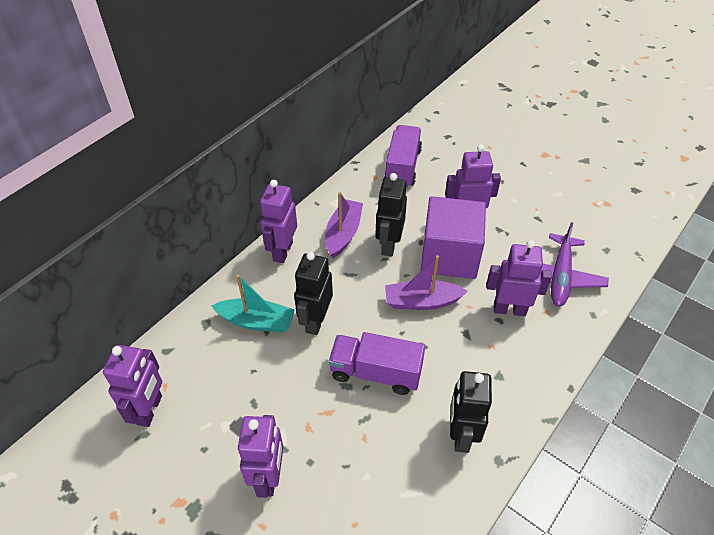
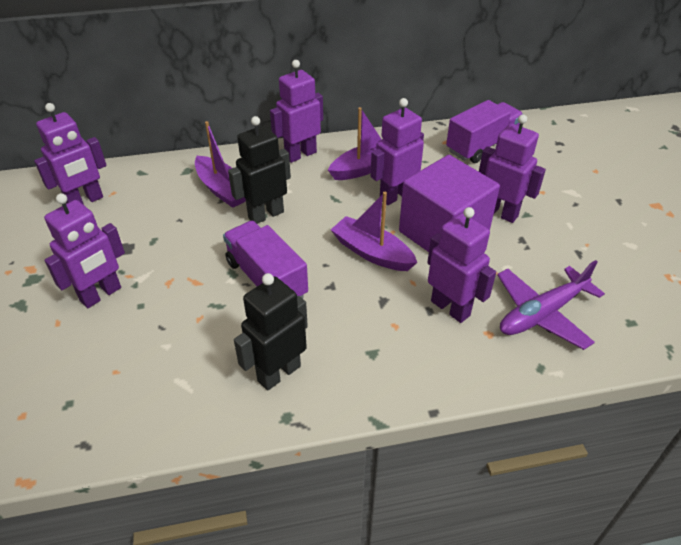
camera: 40 degrees right, 5 degrees down
turquoise boat [211,275,295,332] -> purple boat [195,121,246,208]
black robot [375,173,407,257] -> purple robot [371,98,424,205]

